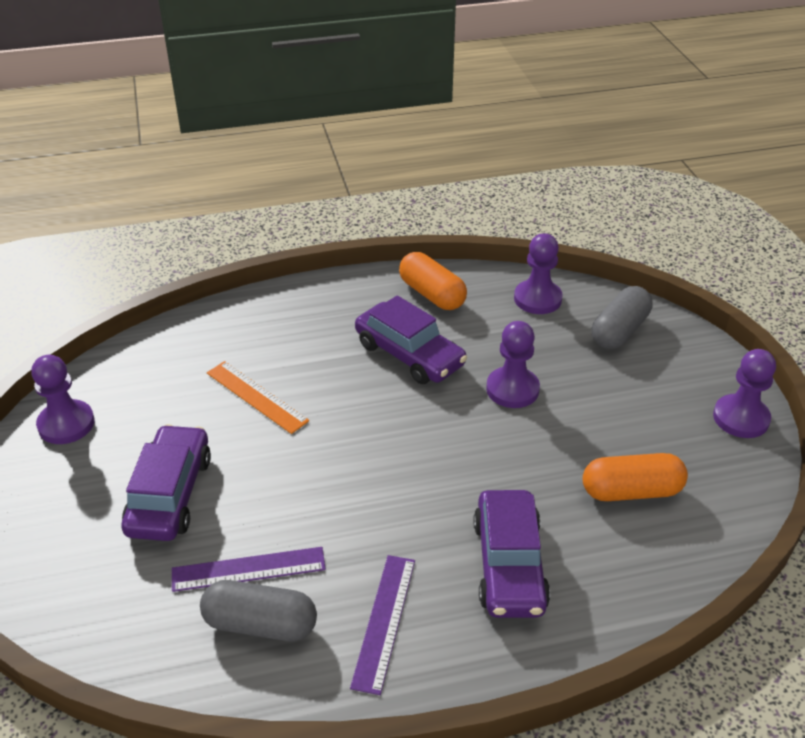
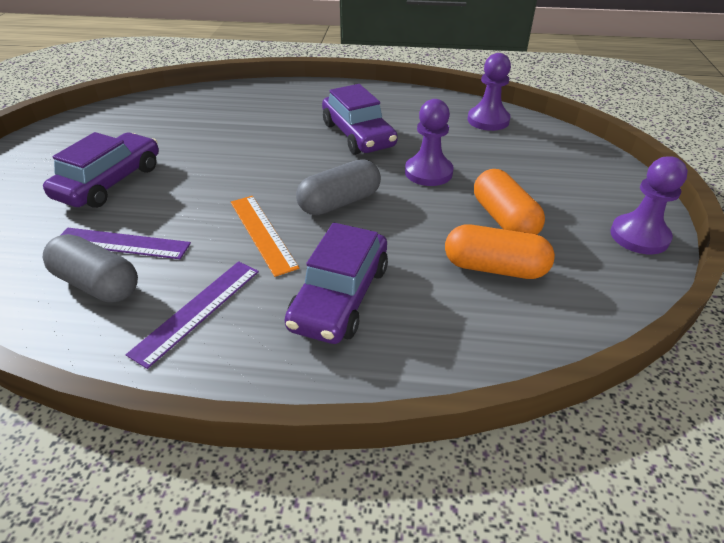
camera: 20 degrees right, 0 degrees up
purple pawn [31,355,94,444] -> none
orange ruler [207,361,309,434] -> orange ruler moved to [231,196,299,277]
orange capsule [399,252,467,310] -> orange capsule moved to [474,169,545,235]
grey capsule [592,286,653,349] -> grey capsule moved to [296,159,381,215]

